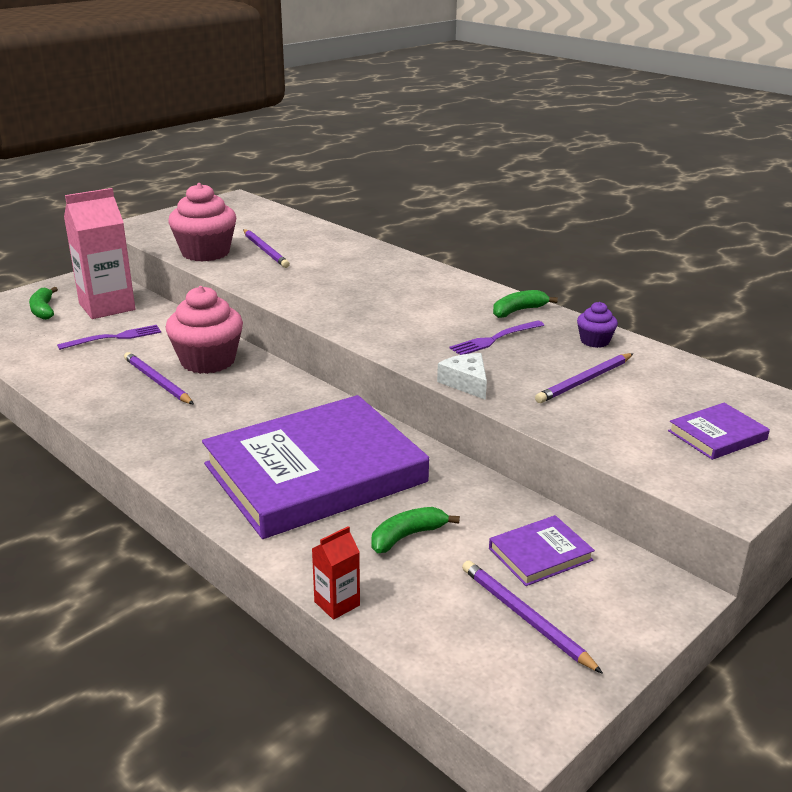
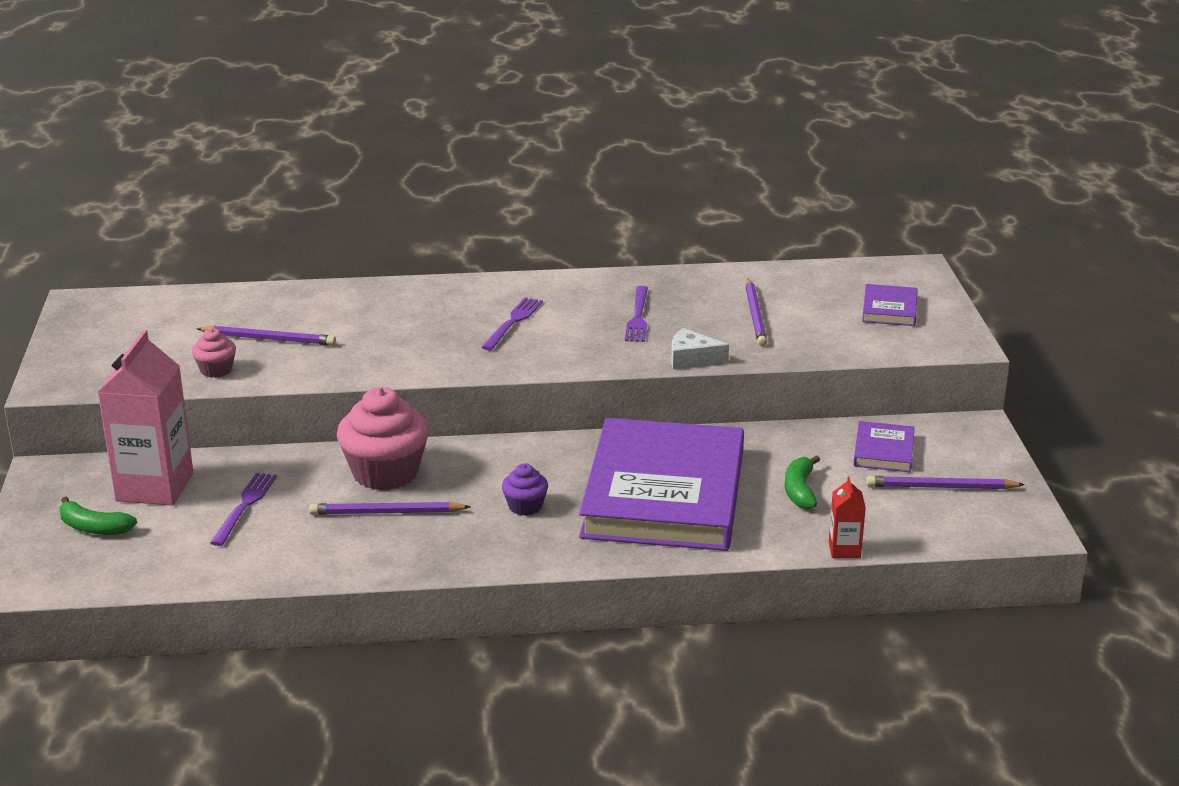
camera: 50 degrees left, 0 degrees up
pink cupcake [168,183,236,262] -> pink cupcake [192,328,236,378], size x0.50
green banana [493,290,558,318] -> none
purple cupcake [577,302,618,348] -> purple cupcake moved to [502,463,548,516]
none -> purple fork [482,297,543,350]

